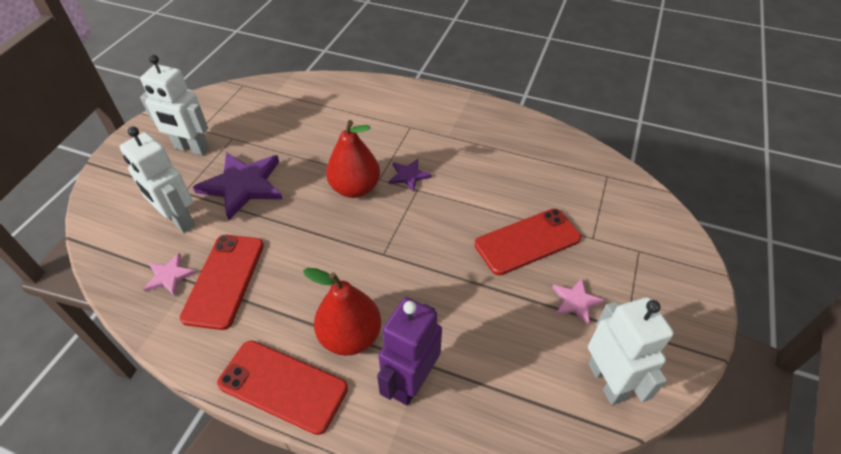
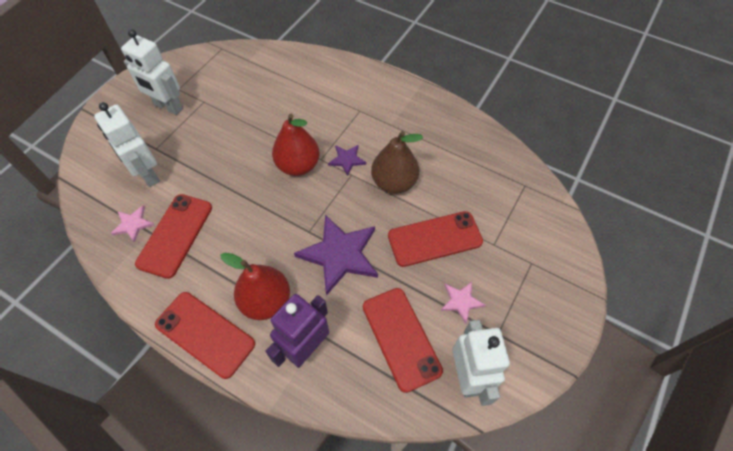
camera: 10 degrees right, 10 degrees up
purple star [193,152,282,220] -> purple star moved to [294,215,378,296]
none -> red phone [363,288,443,393]
none -> brown pear [371,131,423,194]

